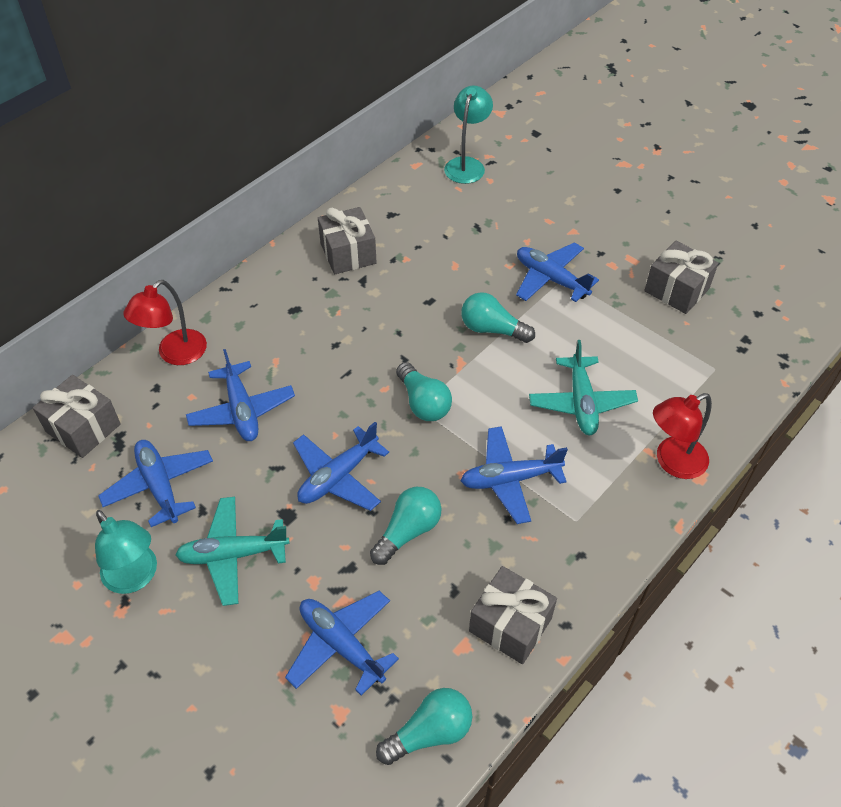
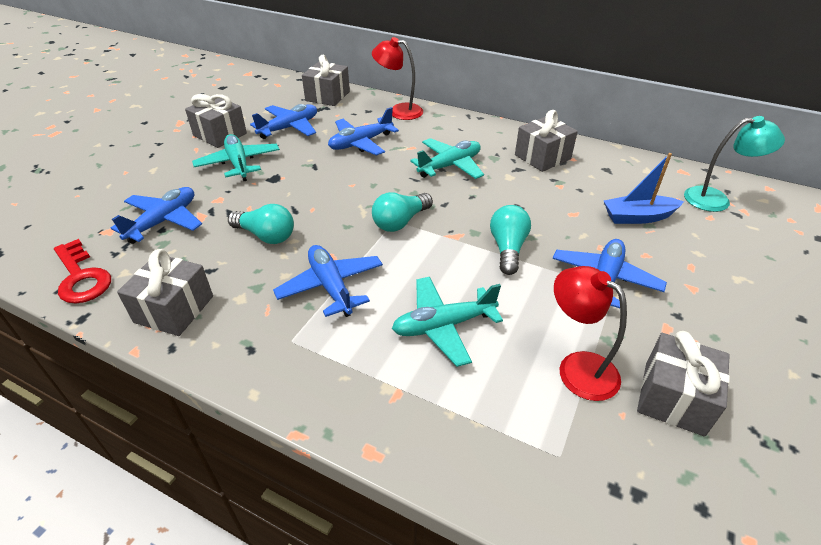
camera: 75 degrees right, 10 degrees down
turquoise lamp [95,510,157,594] -> grey gift [185,94,247,148]
blue plane [293,422,389,511] -> none
turquoise light bulb [376,688,472,765] -> red key [54,239,111,303]
red lamp [653,393,712,479] -> red lamp moved to [554,266,627,401]
none -> turquoise plane [410,138,484,179]
none -> blue boat [604,153,684,224]

